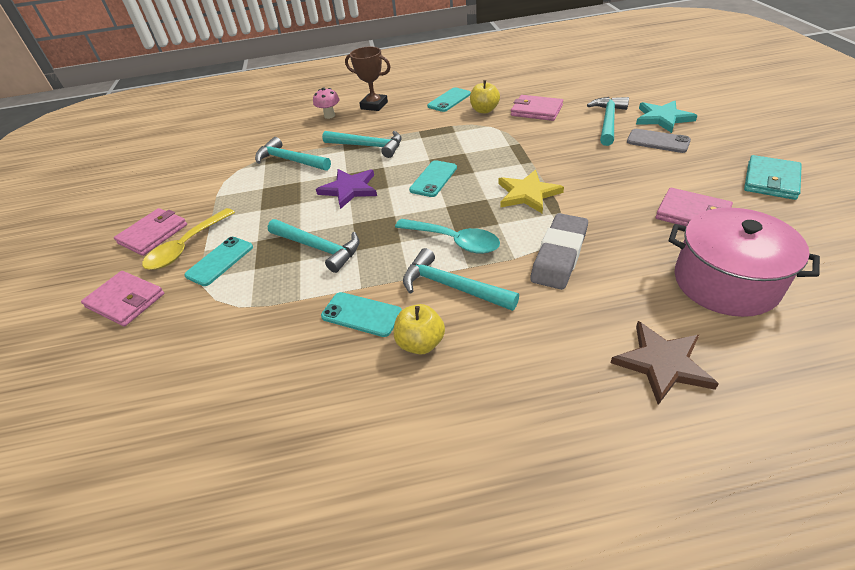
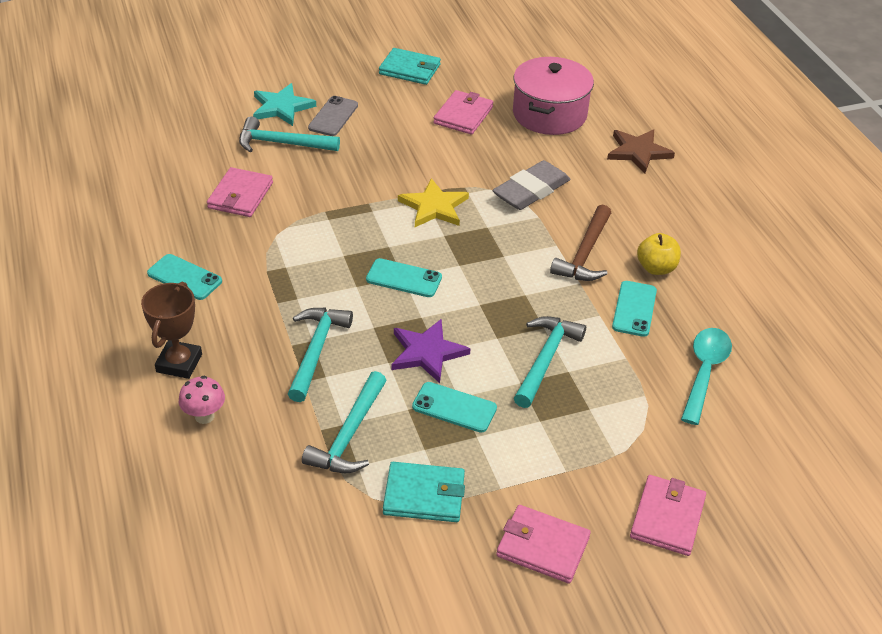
camera: 105 degrees left, 0 degrees up
yellow spoon [142,208,235,270] -> none
turquoise phone [184,237,253,286] -> turquoise phone moved to [412,382,497,433]
turquoise spoon [395,219,500,254] -> turquoise spoon moved to [681,328,732,425]
turquoise hammer [403,248,519,311] -> brown hammer [550,204,611,281]
yellow apple [470,80,500,113] -> none
grey eraser [530,213,588,290] -> grey eraser turned 60 degrees counterclockwise [493,160,570,210]
none -> turquoise wallet [383,462,465,522]

